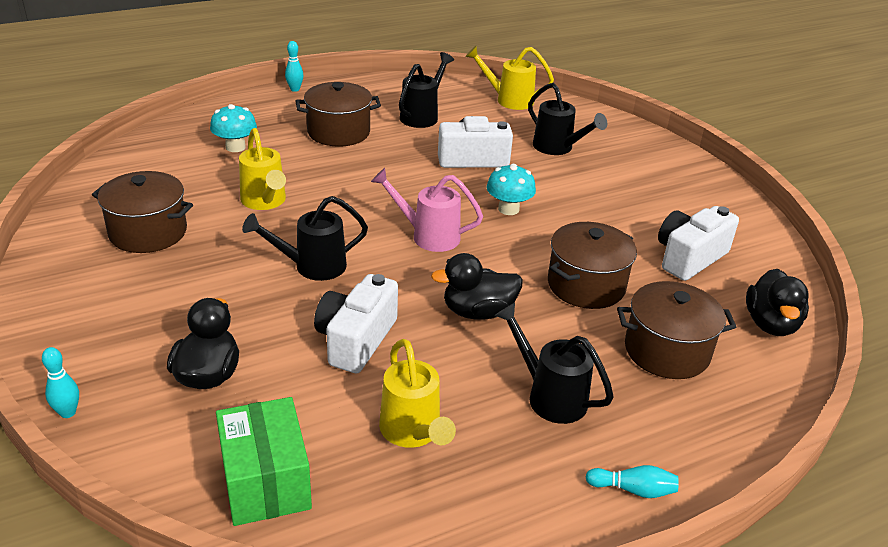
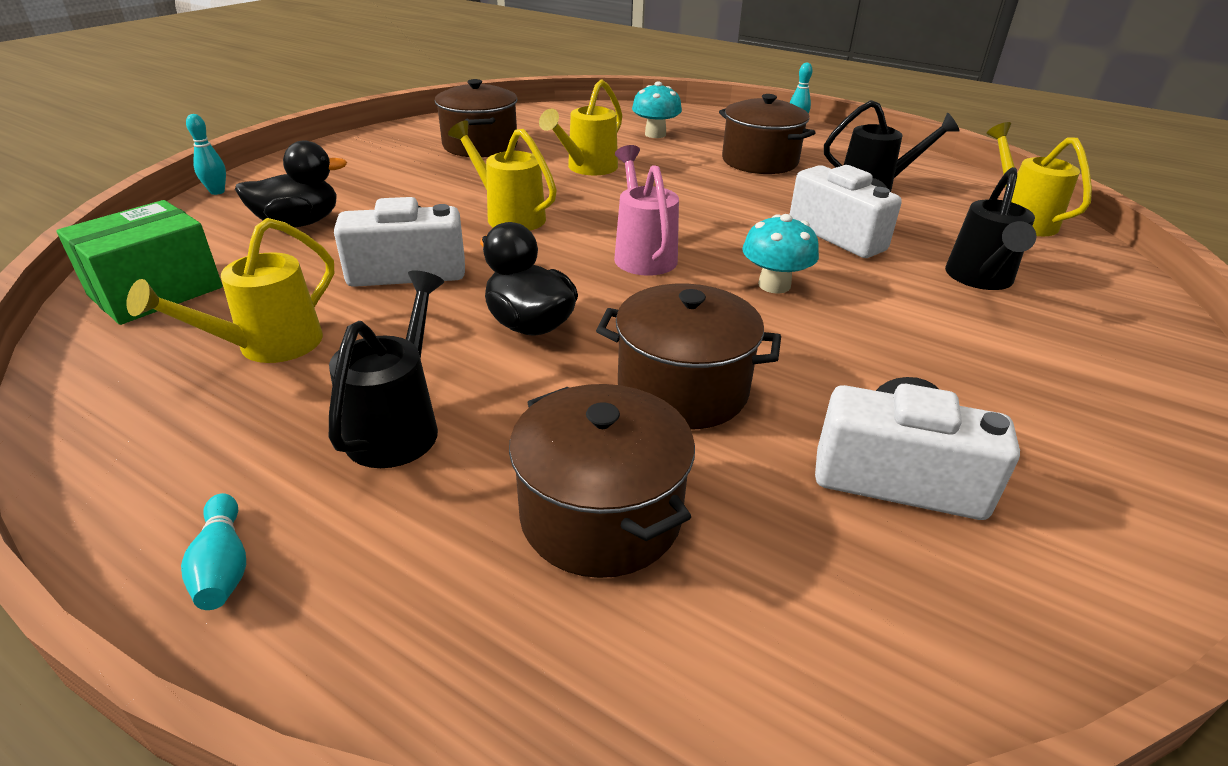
camera: 60 degrees right, 0 degrees up
black watering can [242,196,368,281] -> yellow watering can [448,121,557,231]
black duck [746,269,809,336] -> none

